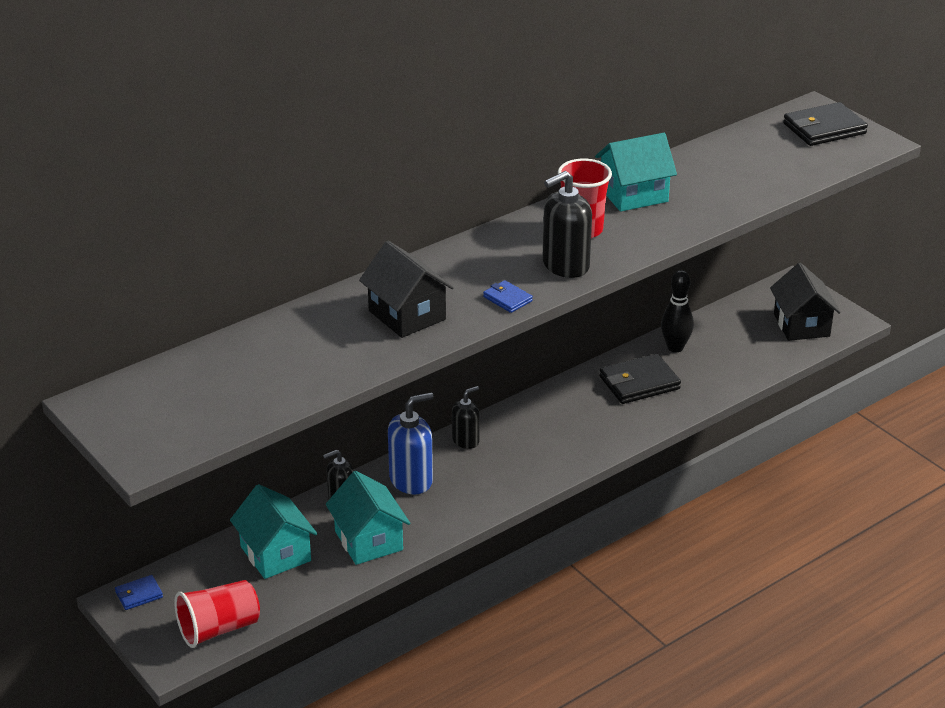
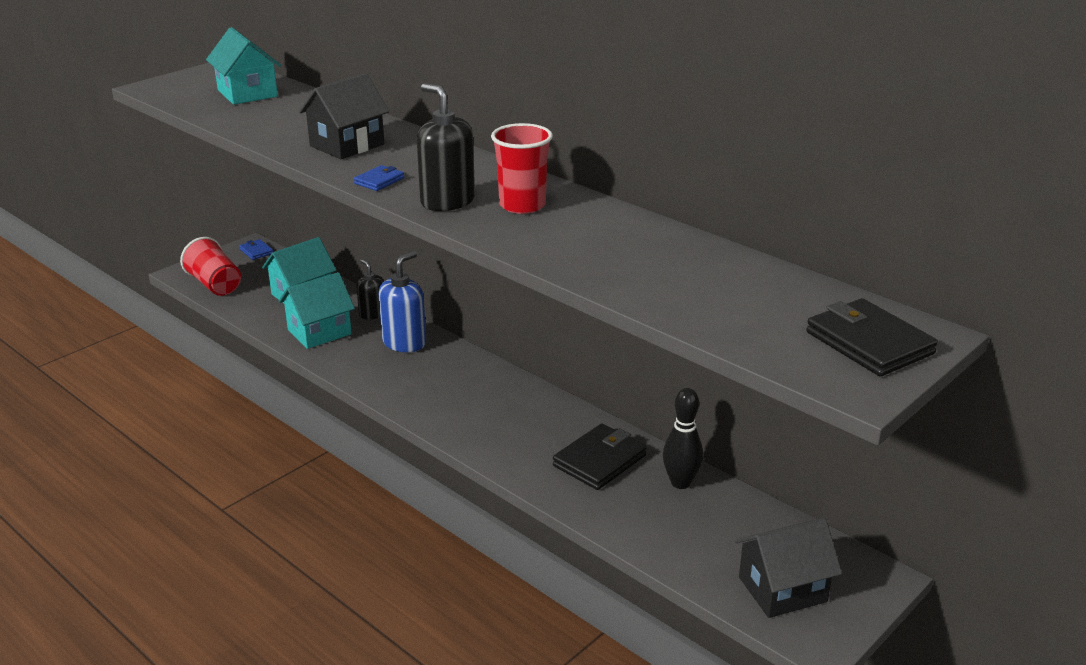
camera: 80 degrees right, 5 degrees down
blue soap dispenser [388,392,434,494] -> blue soap dispenser turned 105 degrees counterclockwise [379,251,426,352]
black soap dispenser [452,386,480,449] -> none
turquoise house [595,133,677,212] -> turquoise house moved to [206,27,281,105]
black wallet [599,354,681,404] -> black wallet turned 75 degrees clockwise [553,423,646,490]

